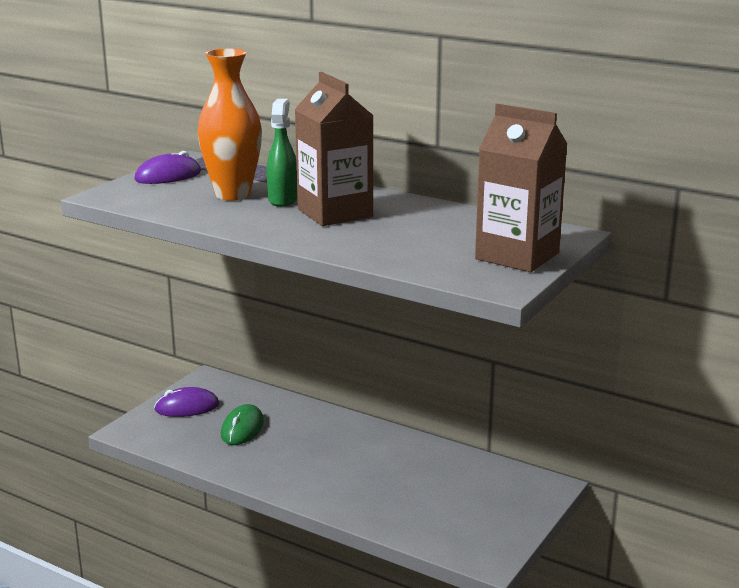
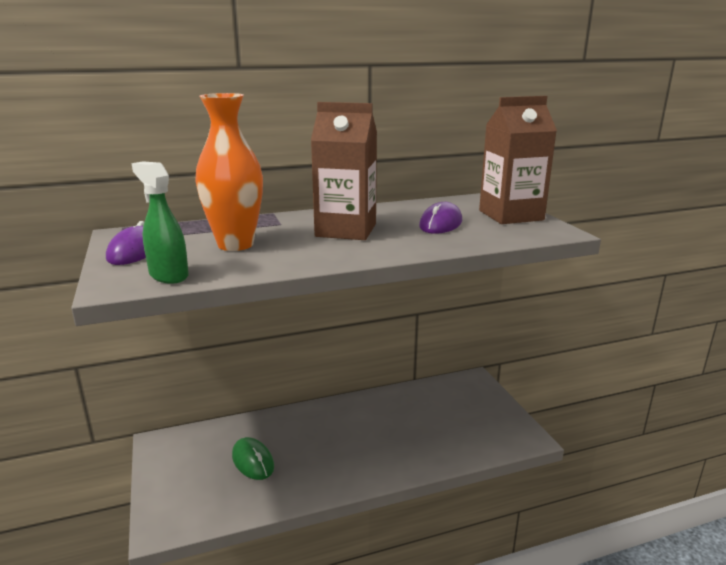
camera: 50 degrees left, 0 degrees up
purple mouse [154,387,219,417] -> purple mouse moved to [419,202,462,234]
green spray bottle [266,99,297,207] -> green spray bottle moved to [132,161,189,284]

